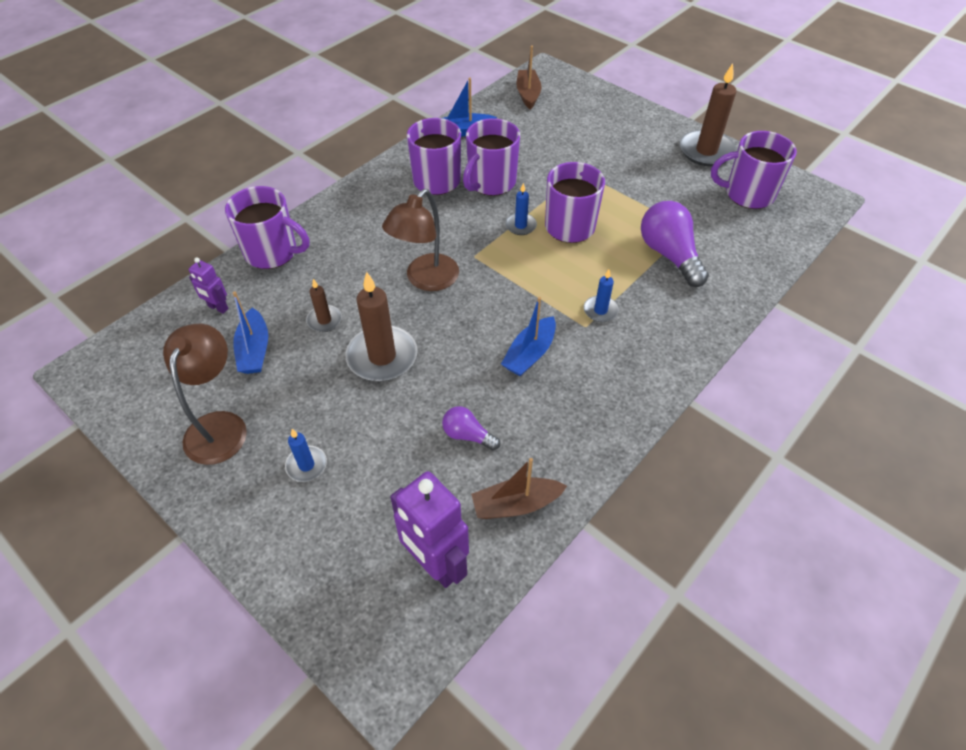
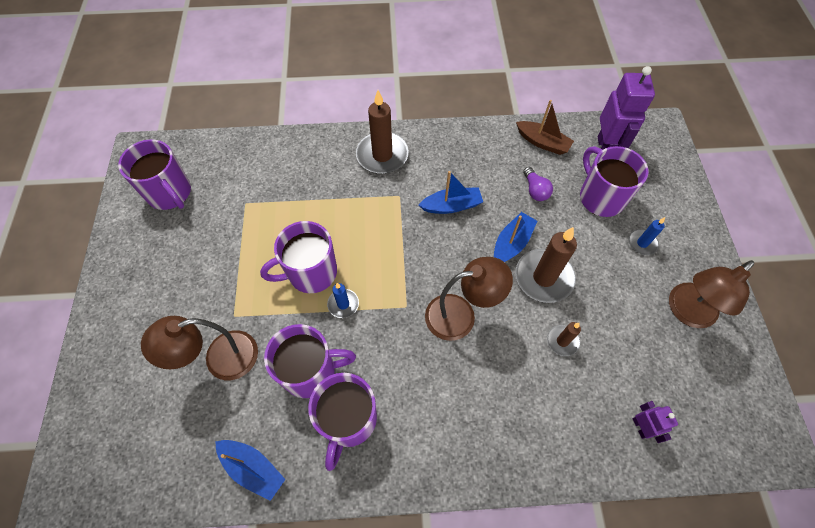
camera: 135 degrees left, 10 degrees up
purple mug [225,186,309,269] -> purple mug moved to [580,146,649,217]
blue boat [233,292,268,374] -> blue boat moved to [494,212,537,262]
brown boat [516,45,541,110] -> none
blue candle [584,269,619,322] -> none
purple light bulb [641,201,709,287] -> none
brown candle [680,63,737,166] -> brown candle moved to [356,90,409,174]
none -> brown lamp [141,316,258,380]

